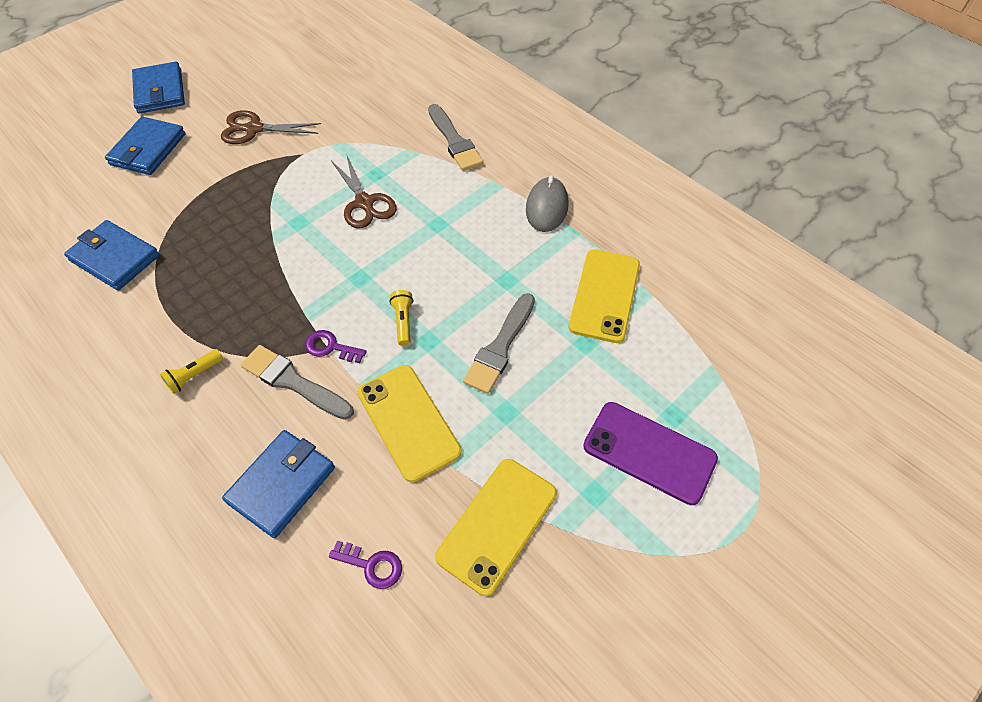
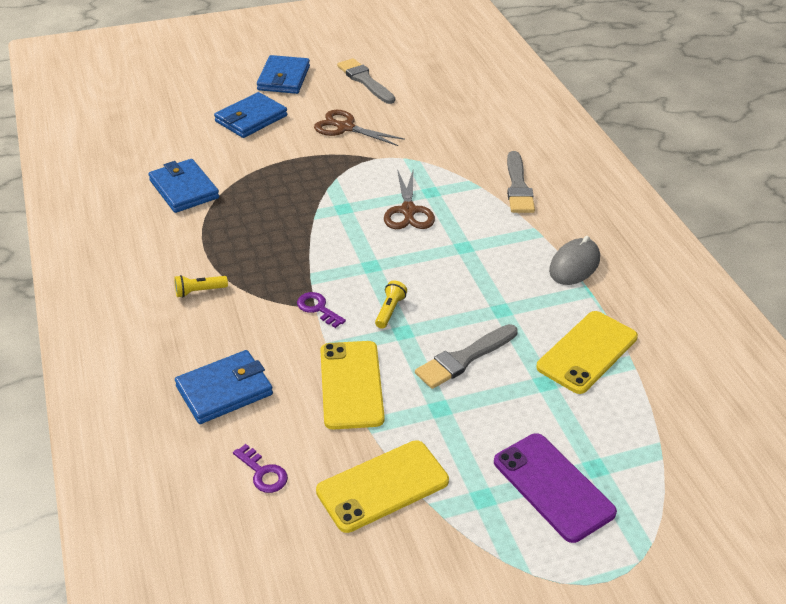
camera: 25 degrees right, 15 degrees down
grey brush [241,345,354,420] -> grey brush moved to [337,58,395,104]

